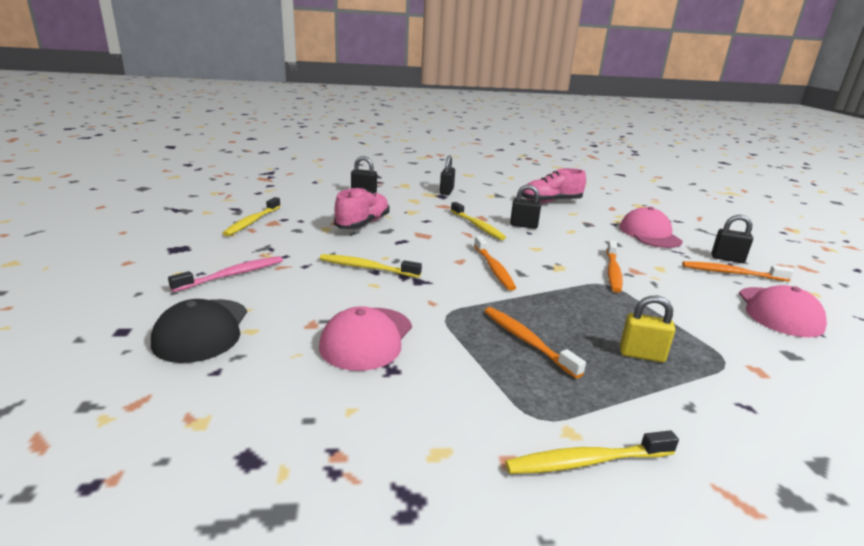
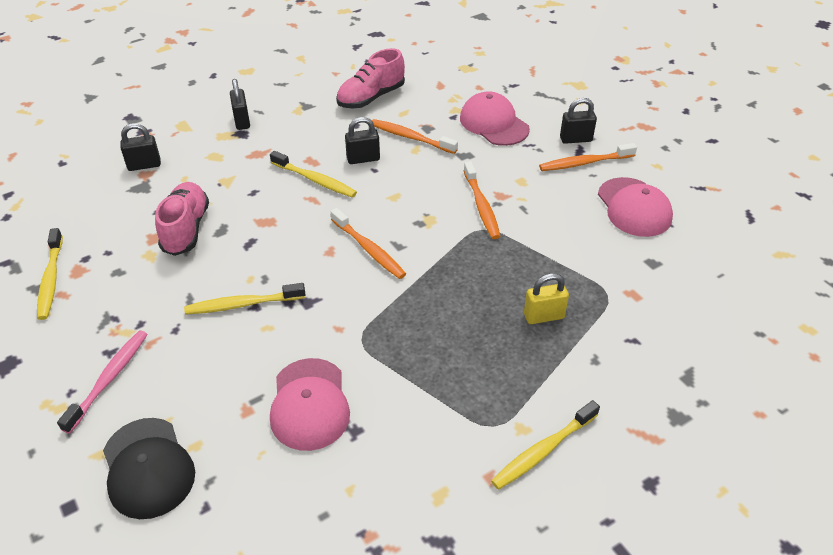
camera: 25 degrees left, 20 degrees up
orange toothbrush [484,307,586,379] -> orange toothbrush moved to [372,119,458,154]

